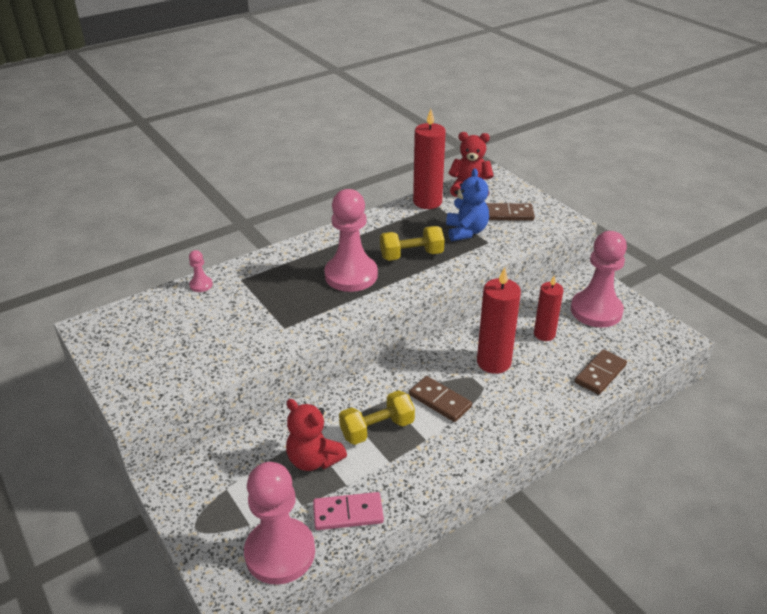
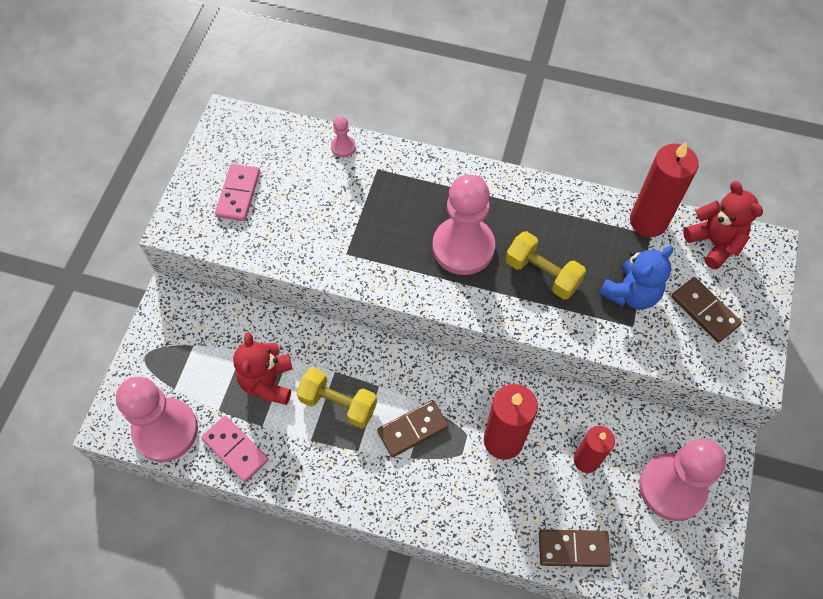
camera: 50 degrees right, 25 degrees up
brown domino [409,376,472,422] -> brown domino turned 60 degrees clockwise [377,400,448,457]
none -> pink domino [215,164,260,221]

